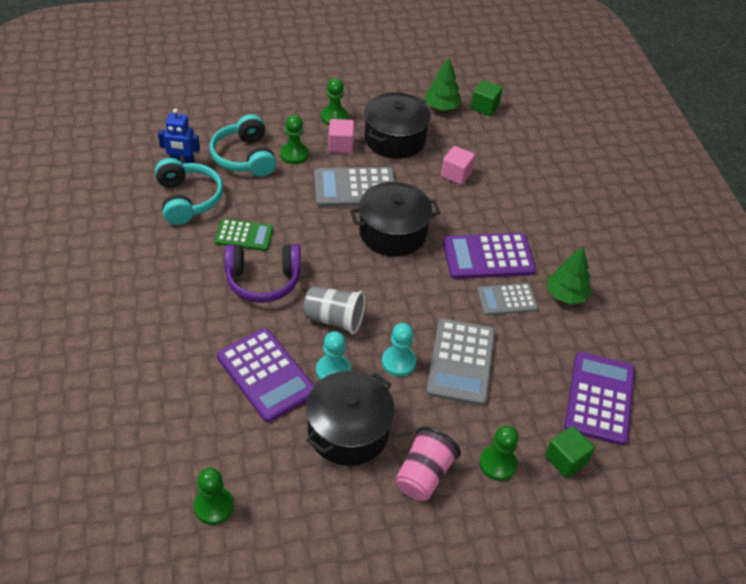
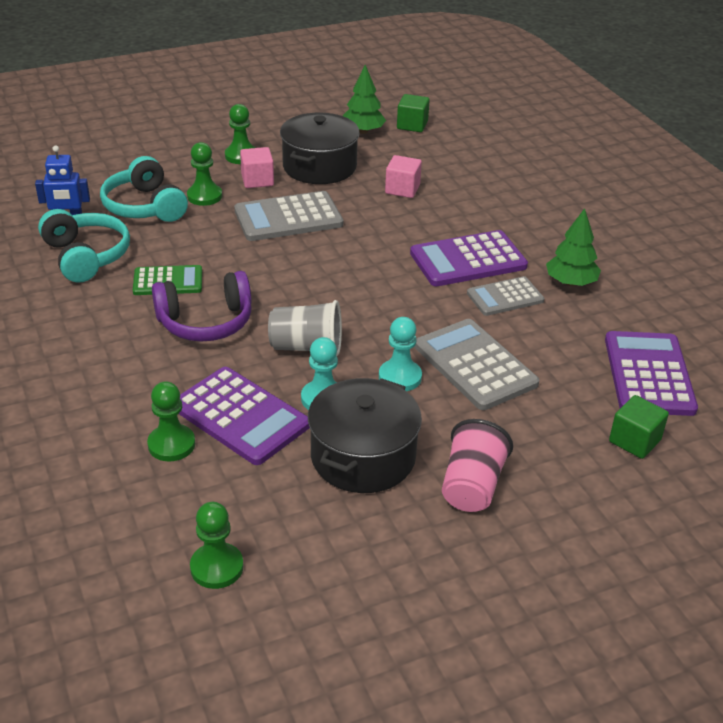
camera: 10 degrees left, 10 degrees down
black pot [350,182,440,257] -> none
grey calculator [426,318,495,406] -> grey calculator turned 150 degrees clockwise [414,319,539,410]
green pawn [479,425,518,481] -> green pawn moved to [147,381,195,461]

